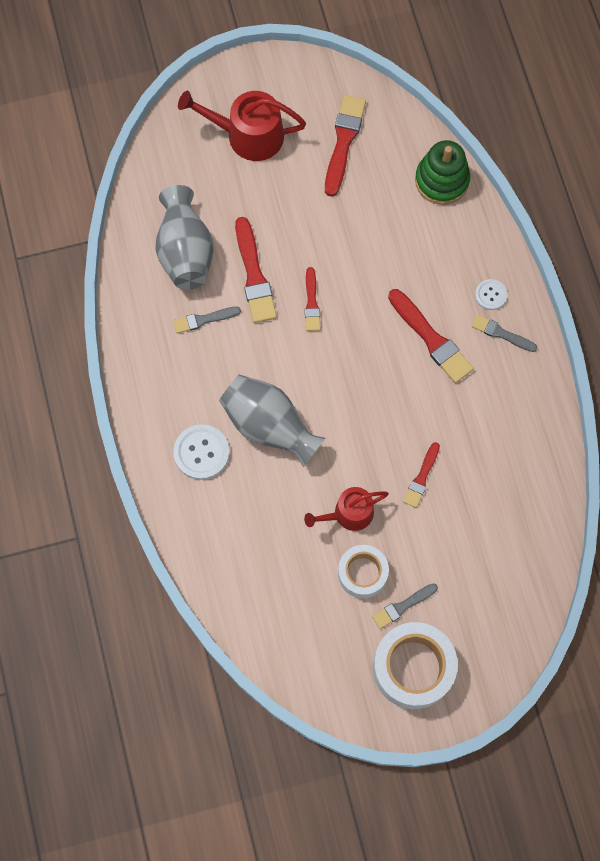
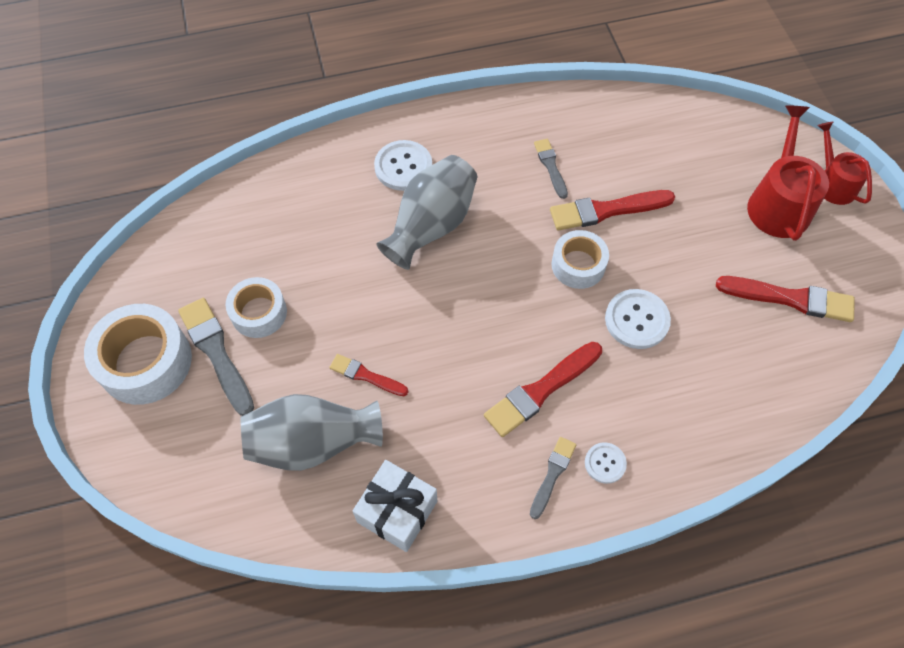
camera: 90 degrees right, 10 degrees down
grey vase [156,185,213,290] -> grey vase moved to [240,394,383,471]
red watering can [304,487,389,531] -> red watering can moved to [817,122,872,205]
red brush [305,267,320,331] -> white tape [551,230,609,289]
grey brush [372,583,438,629] -> grey brush [178,298,254,416], size x1.69
green stacking toy [415,140,470,205] -> none
none -> white gift [352,460,437,552]
none -> white button [605,289,671,349]

